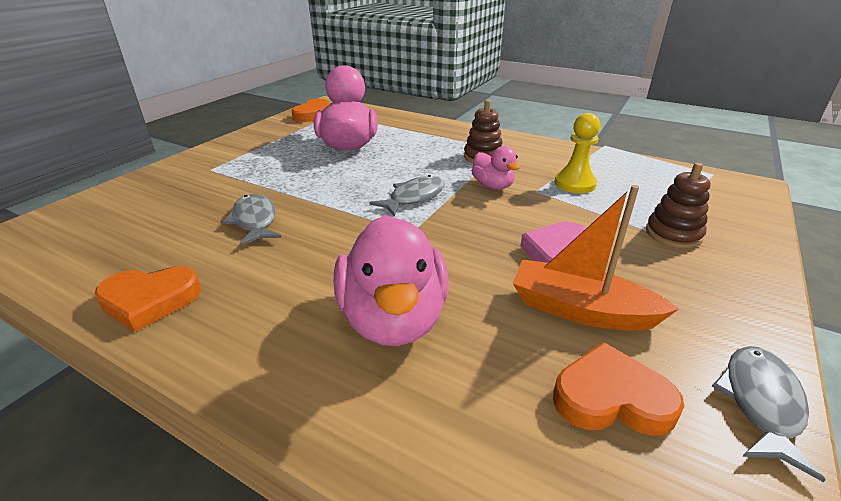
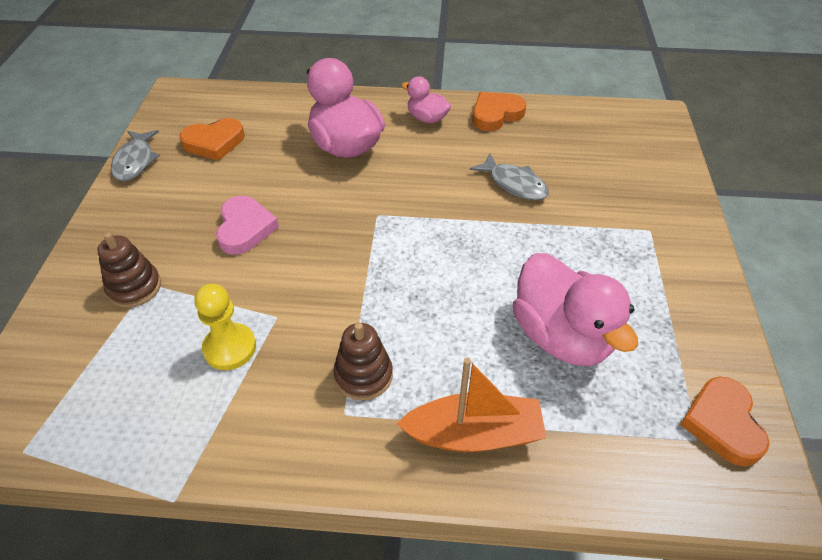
camera: 155 degrees right, 15 degrees up
grey fish [369,175,445,217] -> none
pink duck [471,146,520,190] -> pink duck moved to [401,76,451,123]
orange boat [513,185,679,331] -> orange boat moved to [397,358,546,452]

